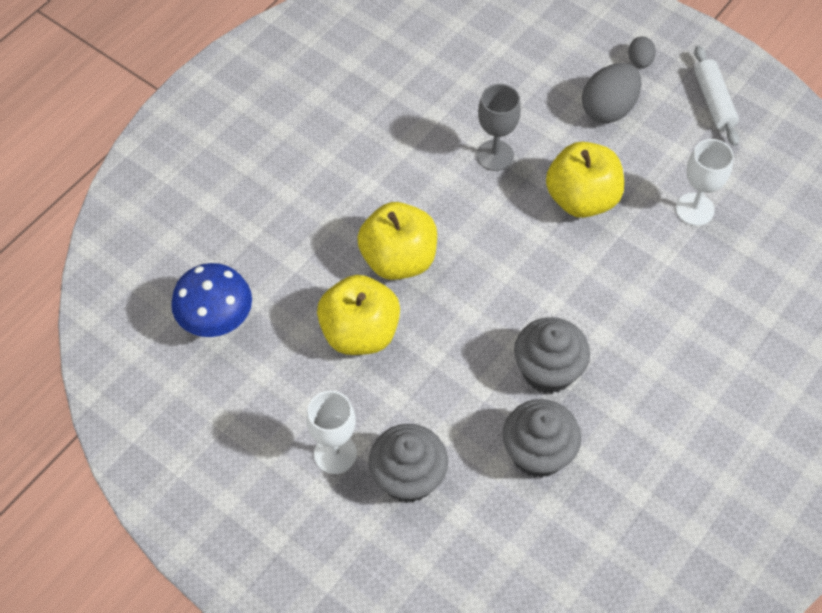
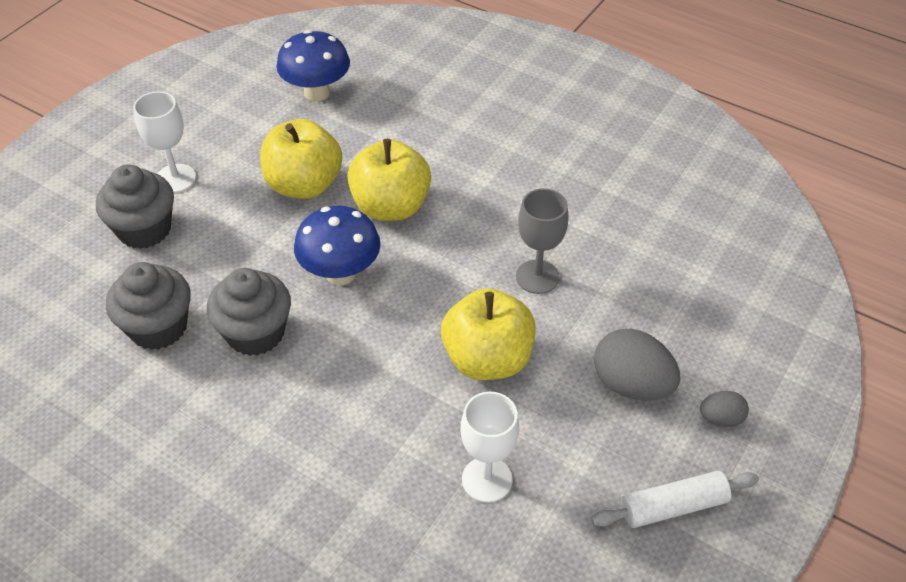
camera: 85 degrees right, 10 degrees down
none -> blue mushroom [294,206,381,285]

